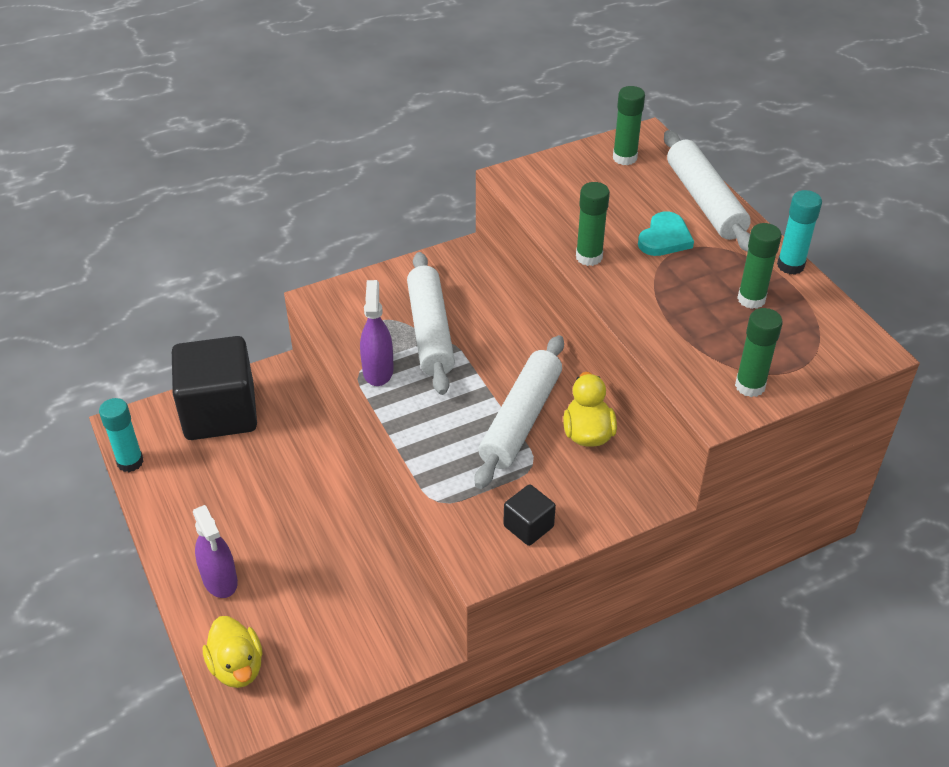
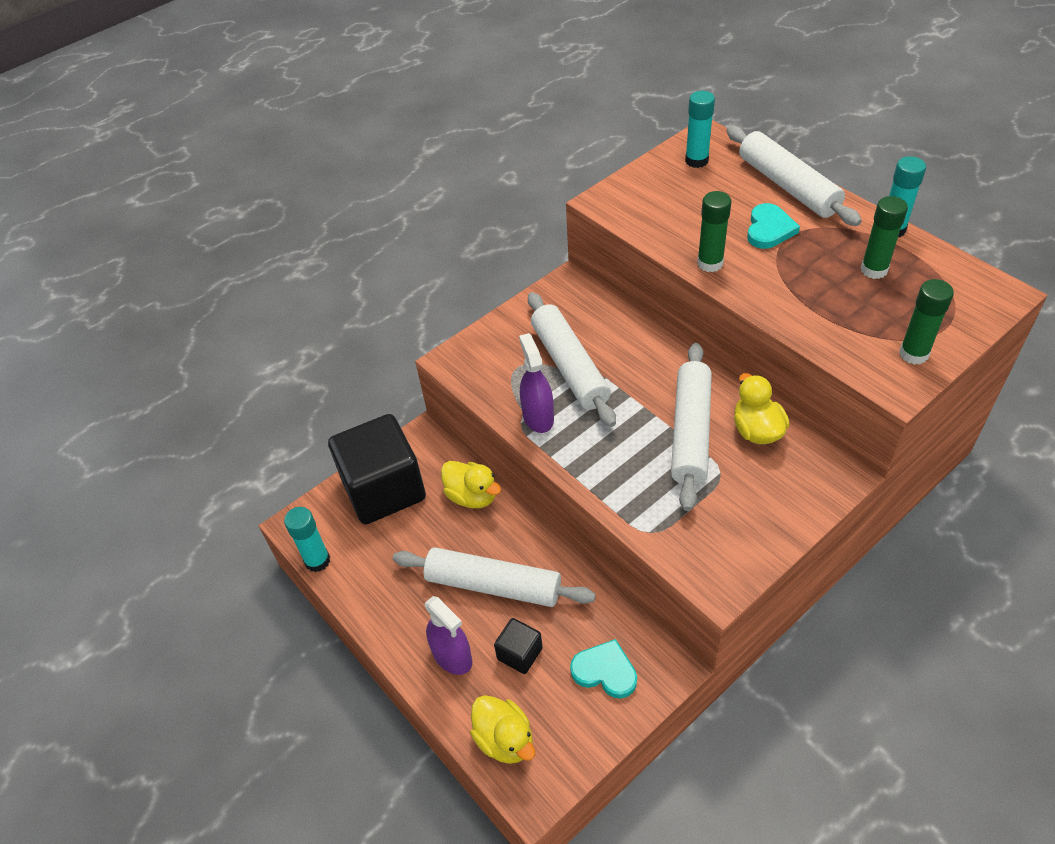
camera: 10 degrees left, 5 degrees up
black cube [503,484,556,546] -> black cube moved to [494,618,543,674]
green glue stick [613,86,645,165] -> turquoise glue stick [685,91,715,168]
none -> white rolling pin [393,547,596,607]
none -> yellow duck [441,461,501,508]
none -> turquoise heart [570,639,637,699]

